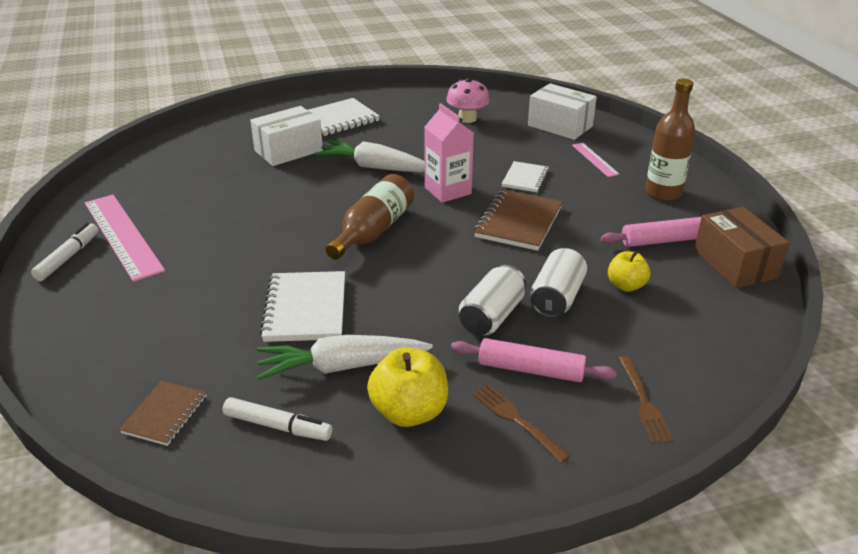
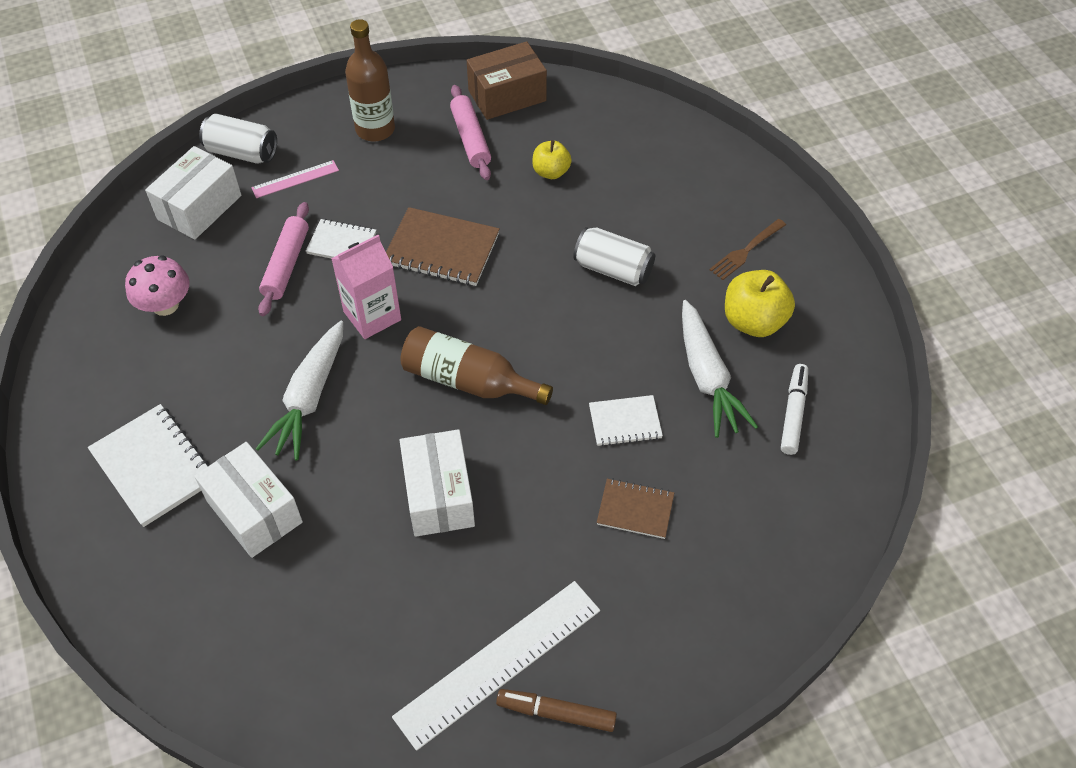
camera: 95 degrees left, 20 degrees up
white marker [31,223,99,281] -> brown marker [496,689,617,732]
pink ruler [85,195,165,282] -> white ruler [392,581,600,751]
brown notebook [119,381,207,446] -> brown notebook moved to [597,478,674,539]
white notebook [260,271,345,342] -> white notebook [589,395,663,446], size x0.61
pink rolling pin [451,338,617,382] -> pink rolling pin moved to [258,202,309,316]
white can [530,248,587,318] -> white can moved to [199,114,277,164]
brown fork [619,356,674,444] -> none
none -> white box [399,429,475,537]

